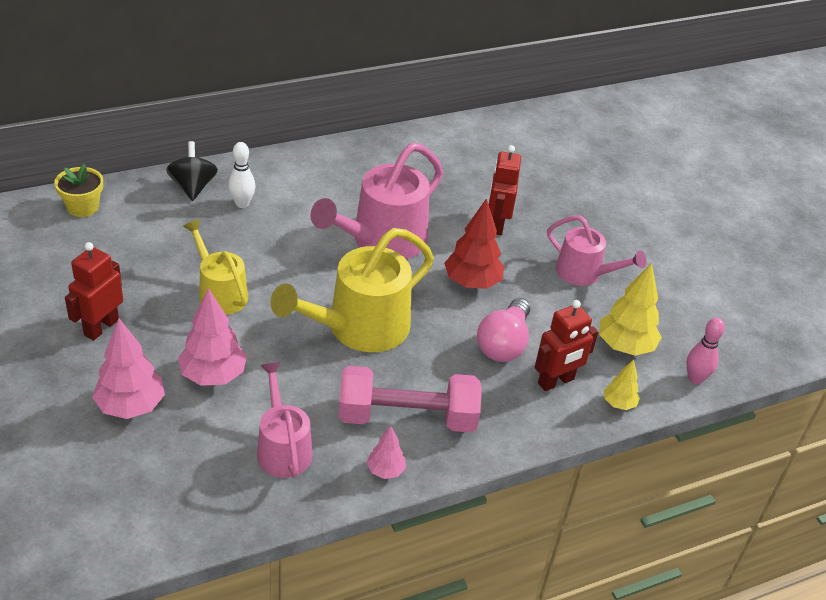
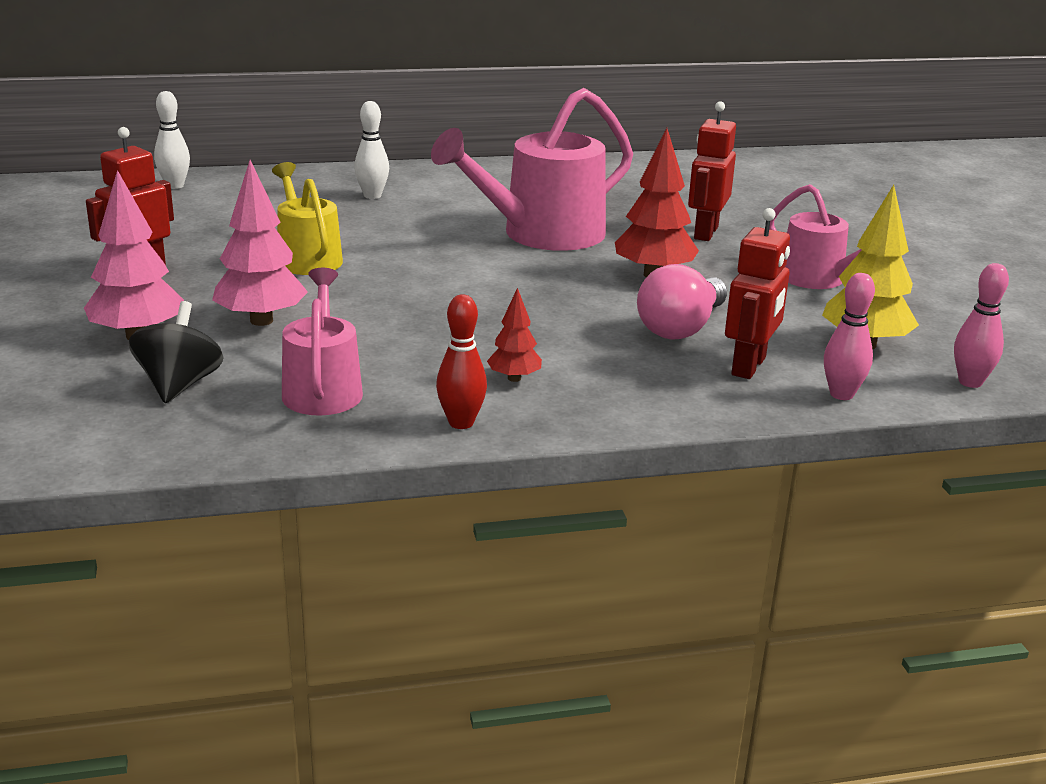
camera: 15 degrees right, 15 degrees down
yellow flower pot [54,164,103,217] -> white bowling pin [154,91,190,189]
black spinning top [166,141,218,201] -> black spinning top moved to [129,301,224,403]
yellow watering can [271,228,434,352] -> none
pink dumbbell [339,366,482,433] -> red tree [487,288,542,382]
pink tree [367,426,406,479] -> red bowling pin [436,294,487,429]
red robot [535,300,598,391] -> red robot turned 45 degrees counterclockwise [725,208,790,379]
yellow tree [604,359,640,410] -> pink bowling pin [824,273,875,400]

